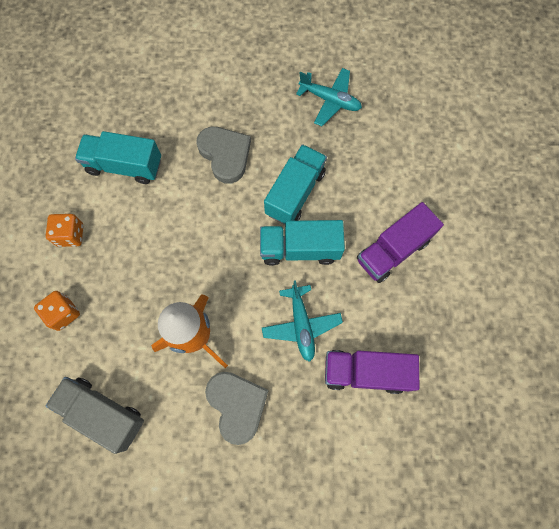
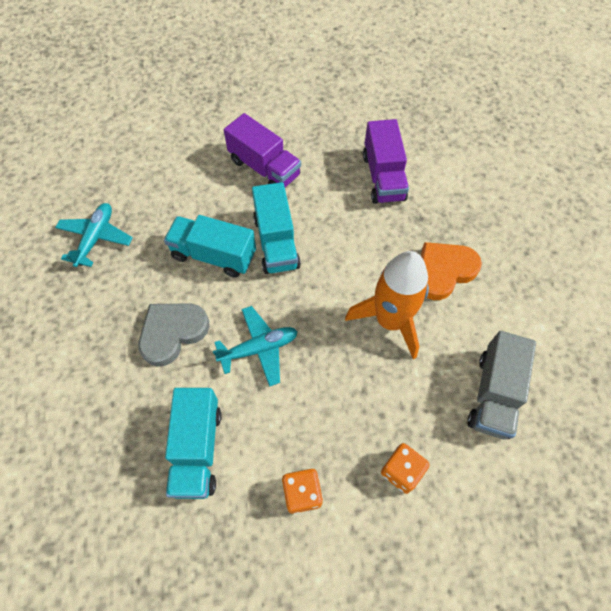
camera: 100 degrees left, 10 degrees down
grey heart [205,372,269,445] -> orange heart [421,242,482,300]
turquoise plane [262,280,343,362] -> turquoise plane moved to [213,306,298,387]

